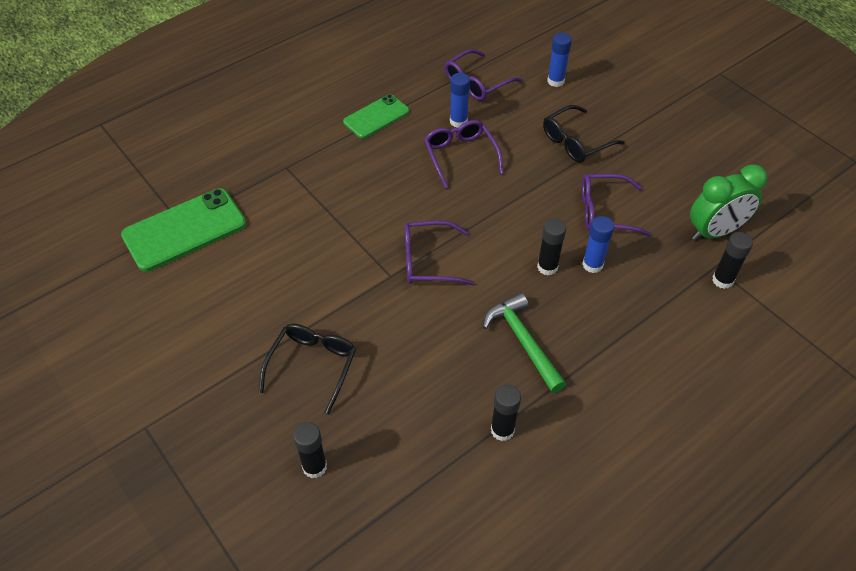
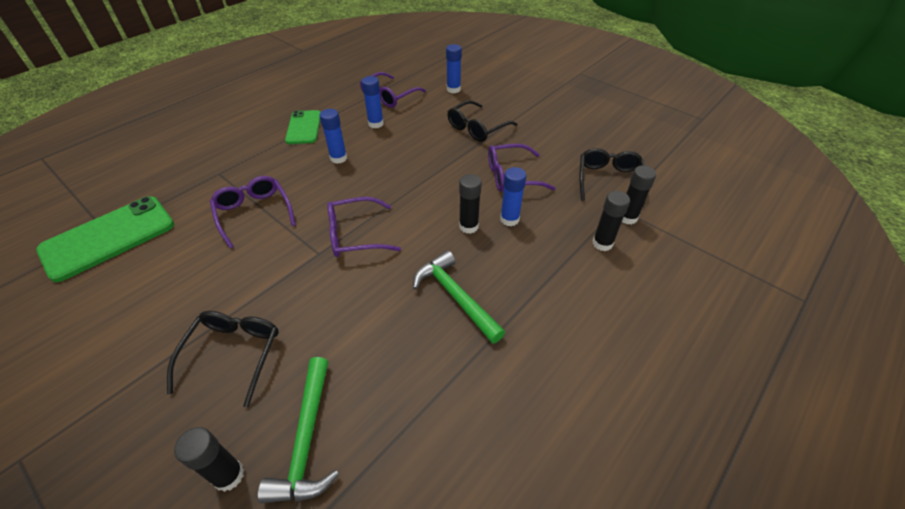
camera: 10 degrees left, 5 degrees down
green phone [343,94,409,139] -> green phone turned 45 degrees counterclockwise [285,110,320,144]
purple glasses [424,120,504,189] -> purple glasses moved to [210,176,296,249]
black glue stick [491,384,521,441] -> black glue stick moved to [593,191,630,251]
green clock [690,164,768,240] -> black glasses [580,148,647,207]
none -> green hammer [258,357,339,503]
none -> blue glue stick [319,109,347,164]

